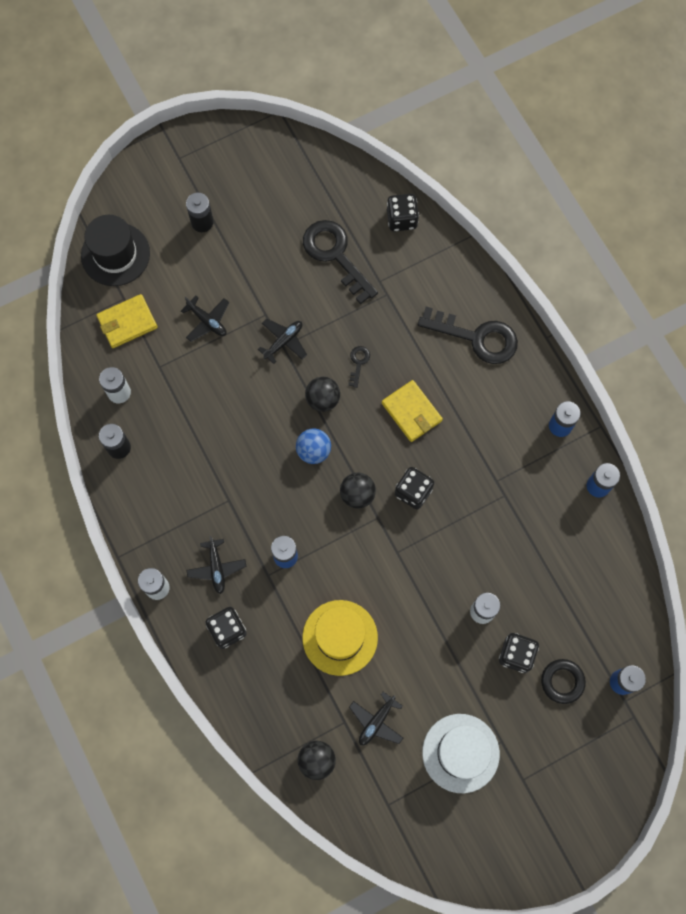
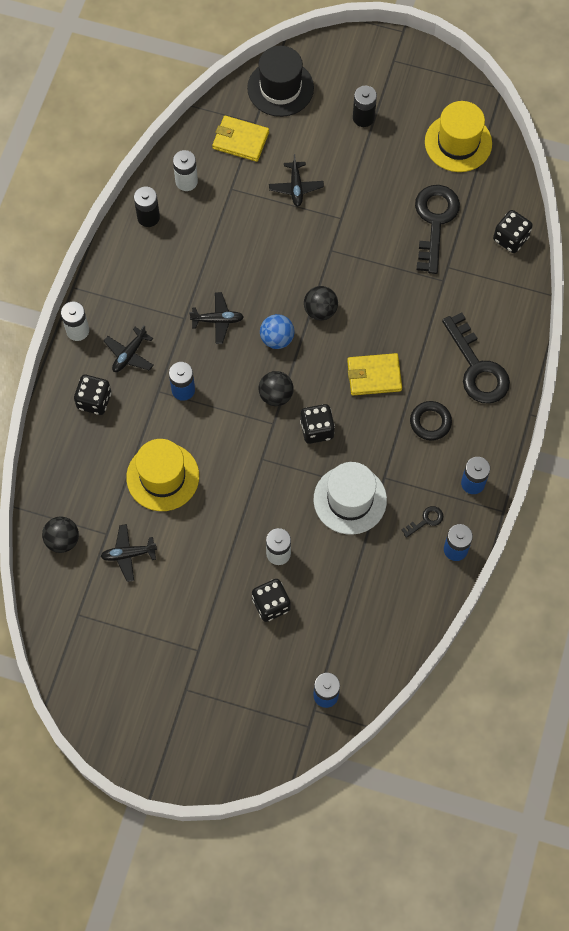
camera: 45 degrees right, 5 degrees down
black plane [258,318,307,364] -> black plane moved to [189,292,244,344]
black key [348,346,370,388] -> black key moved to [401,506,443,538]
yellow wallet [382,380,443,442] -> yellow wallet turned 75 degrees clockwise [347,353,402,395]
white hat [422,714,500,793] -> white hat moved to [314,462,387,535]
black ring [541,659,586,704] -> black ring moved to [410,401,452,441]
none -> yellow hat [425,101,492,172]

